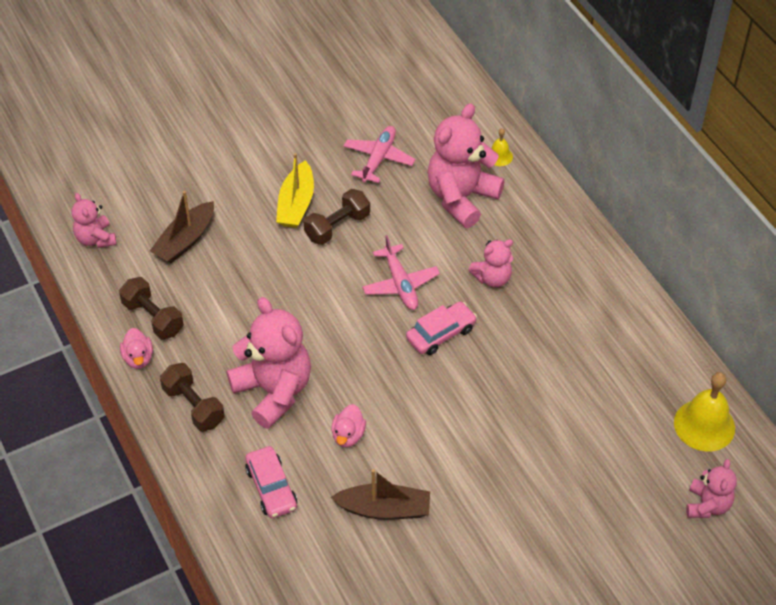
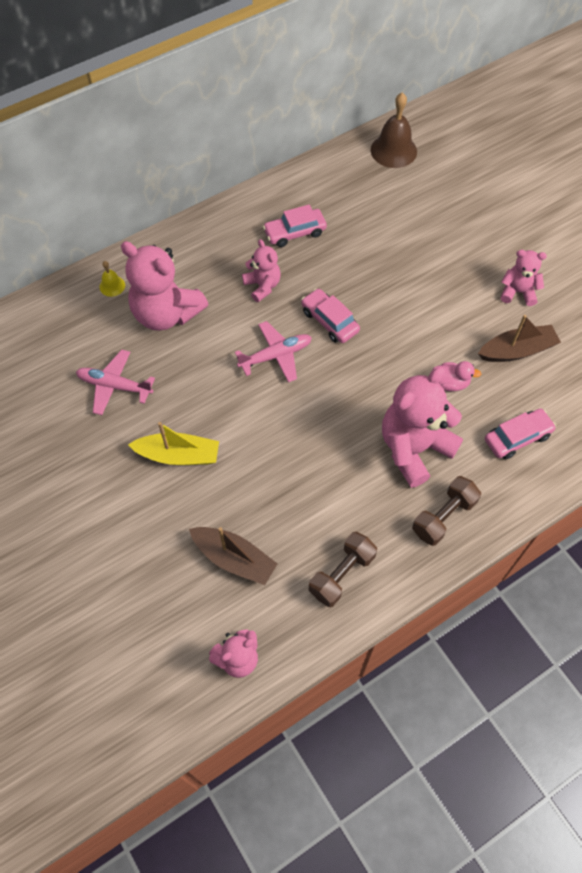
camera: 95 degrees left, 10 degrees up
pink duck [120,328,153,369] -> none
brown dumbbell [304,189,370,245] -> none
brown boat [330,469,430,520] -> brown boat turned 75 degrees clockwise [478,315,561,362]
yellow bell [674,372,735,451] -> brown bell [371,92,417,168]
pink teddy bear [686,459,737,518] -> pink teddy bear moved to [500,250,547,306]
none -> pink car [263,205,327,247]

